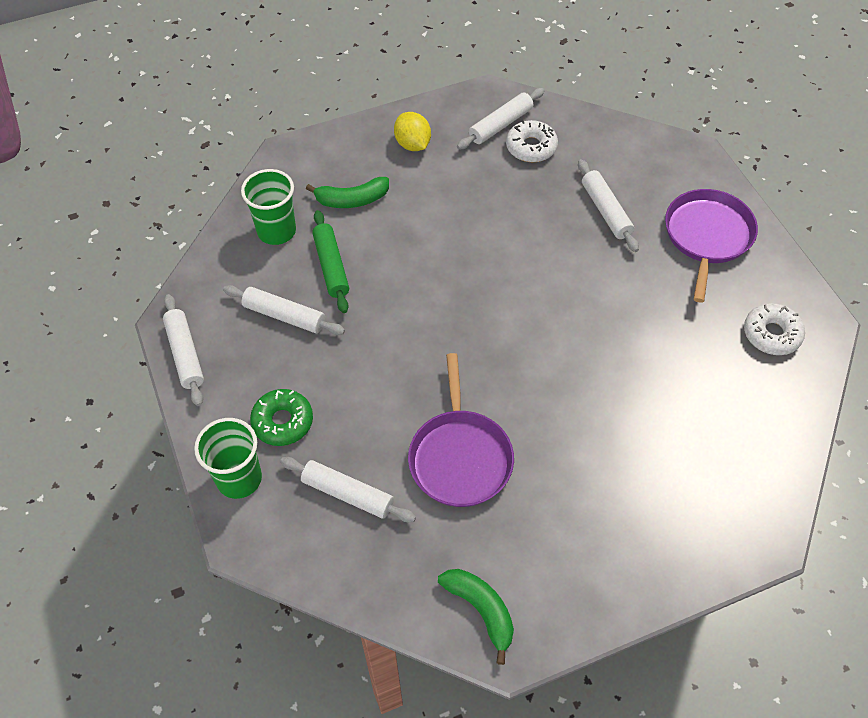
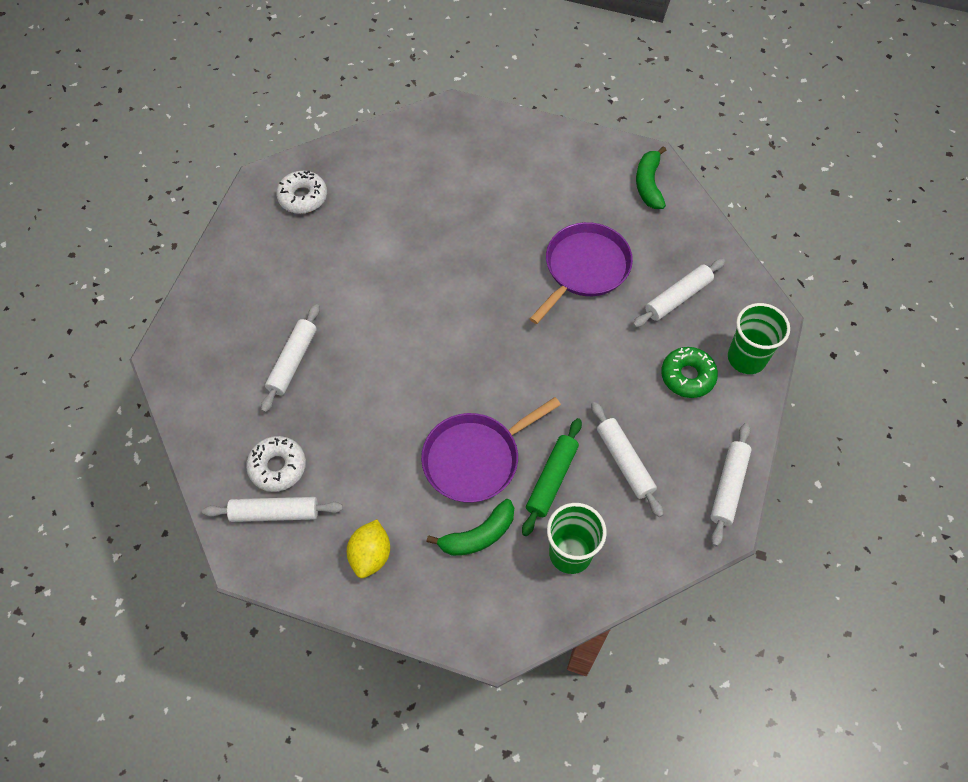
camera: 140 degrees left, 5 degrees up
white rolling pin [280,457,416,522] -> white rolling pin turned 75 degrees clockwise [633,259,726,328]
green banana [306,177,389,208] -> green banana turned 120 degrees clockwise [427,499,514,556]
purple pan [665,189,758,303] -> purple pan moved to [421,397,561,503]

